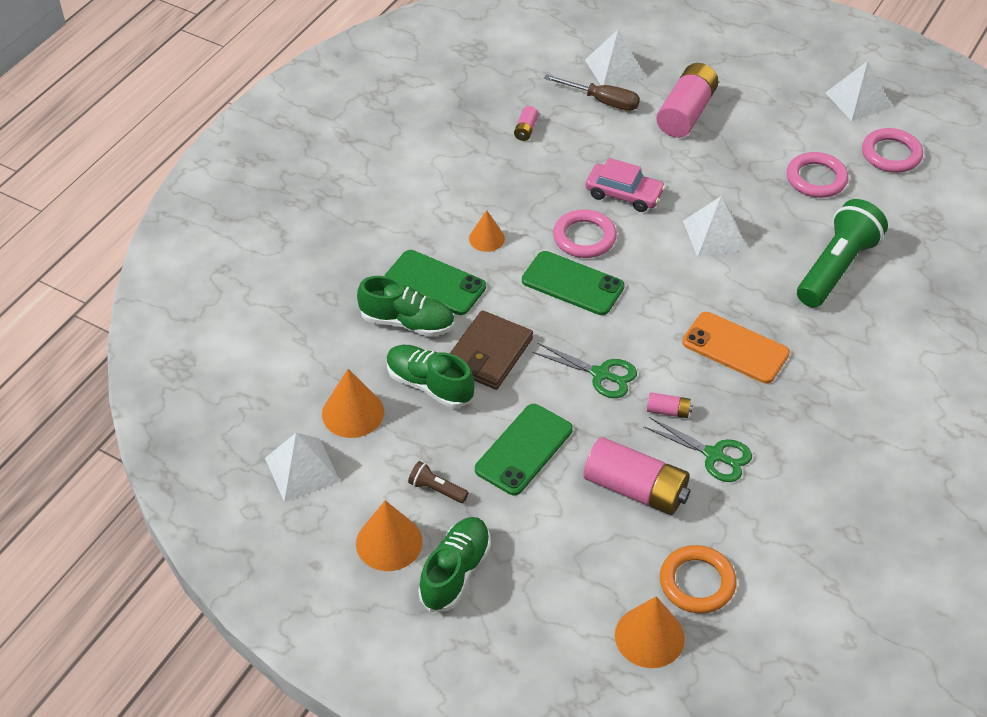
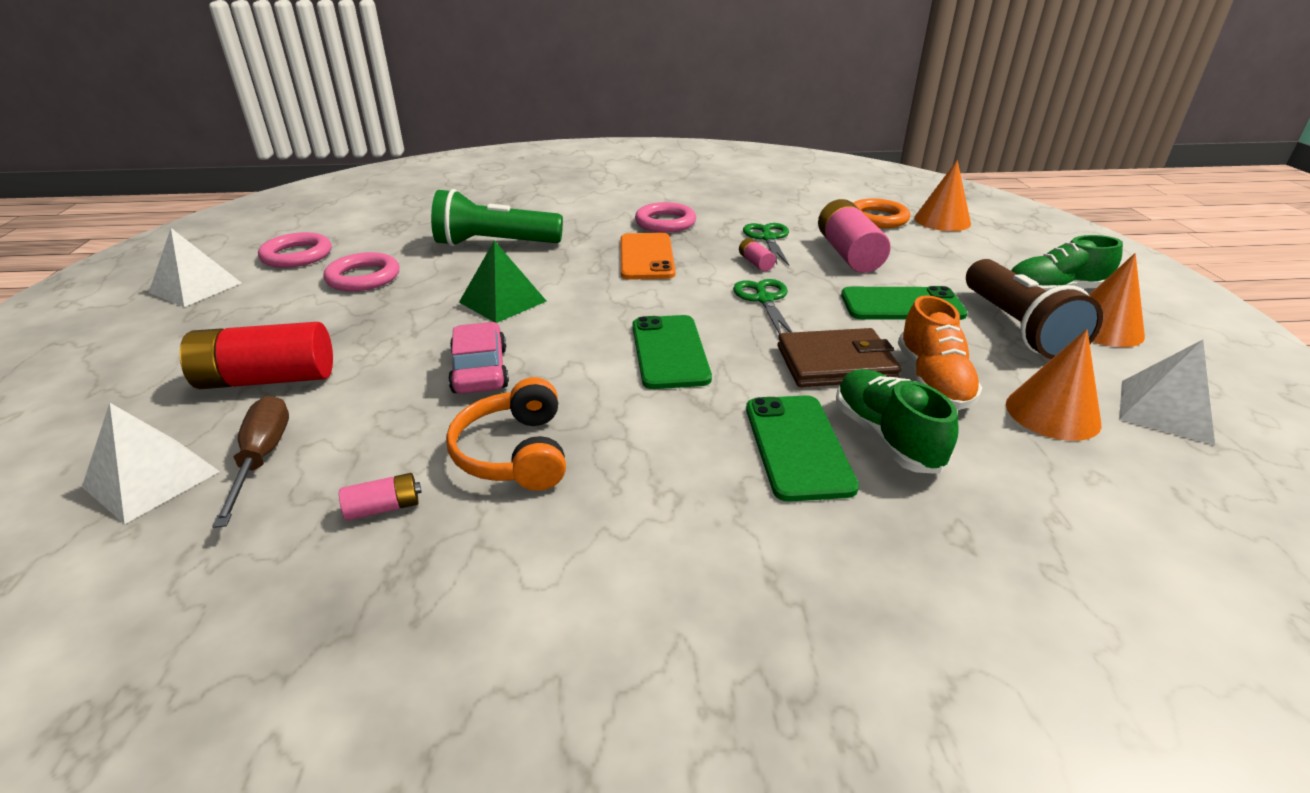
camera: 125 degrees left, 15 degrees down
green shoe [387,345,474,408] -> orange shoe [898,295,982,410]
brown flashlight [408,461,468,503] -> brown flashlight [966,259,1103,359], size x2.31
orange cone [469,210,505,252] -> none
pink ring [553,209,617,258] -> pink ring moved to [635,202,696,233]
pink battery [656,63,719,138] -> red battery [180,322,333,389]
white pyramid [683,196,747,257] -> green pyramid [459,240,546,323]
none -> orange headphones [446,377,566,491]

